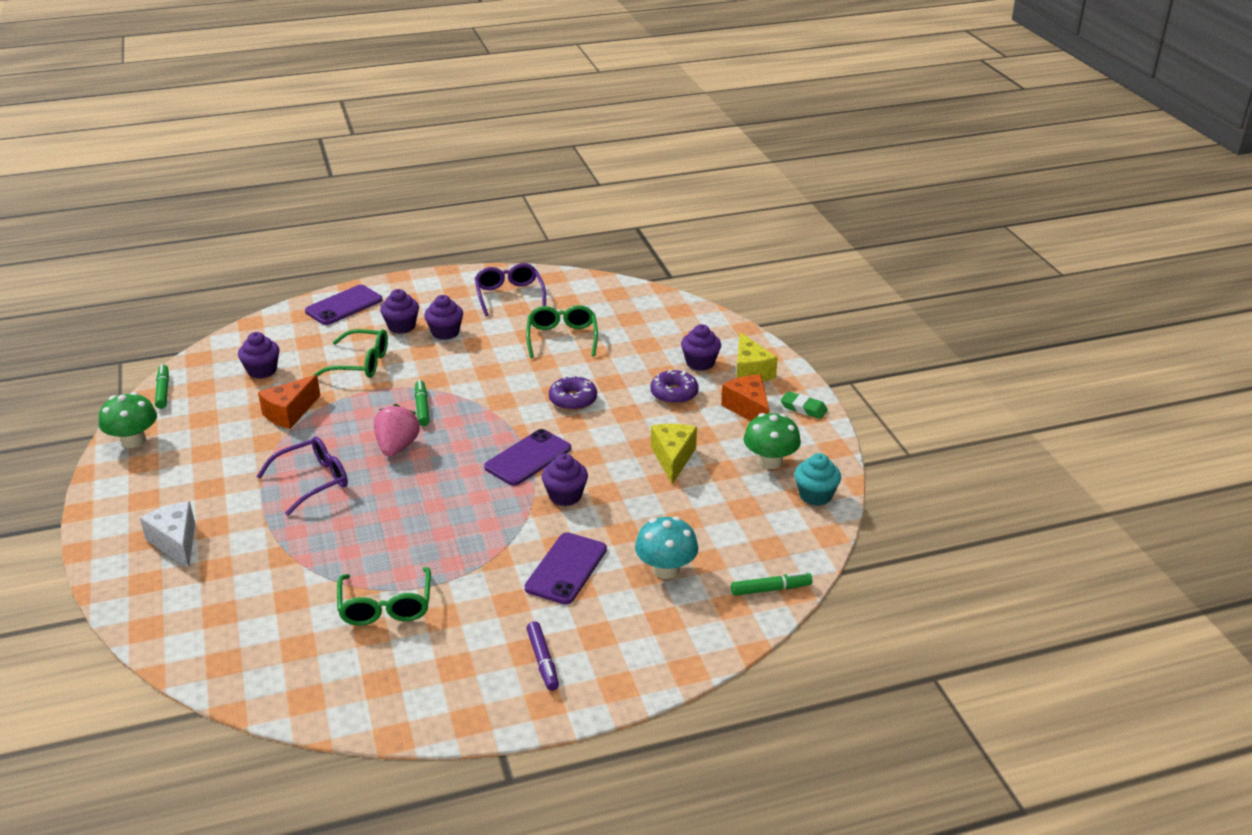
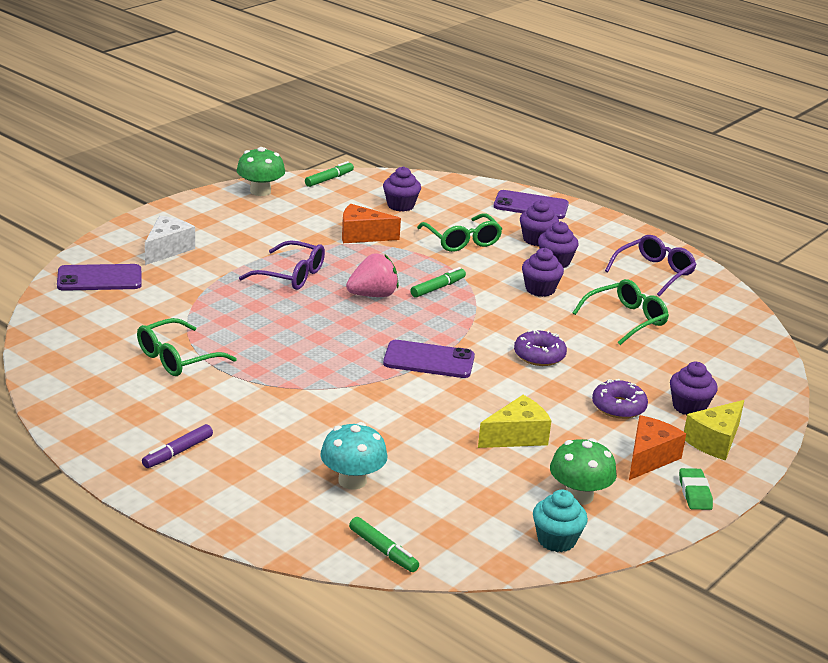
camera: 55 degrees right, 5 degrees down
purple phone [525,532,607,604] -> purple phone moved to [57,264,142,291]
purple cupcake [542,454,588,506] -> purple cupcake moved to [522,248,564,297]

